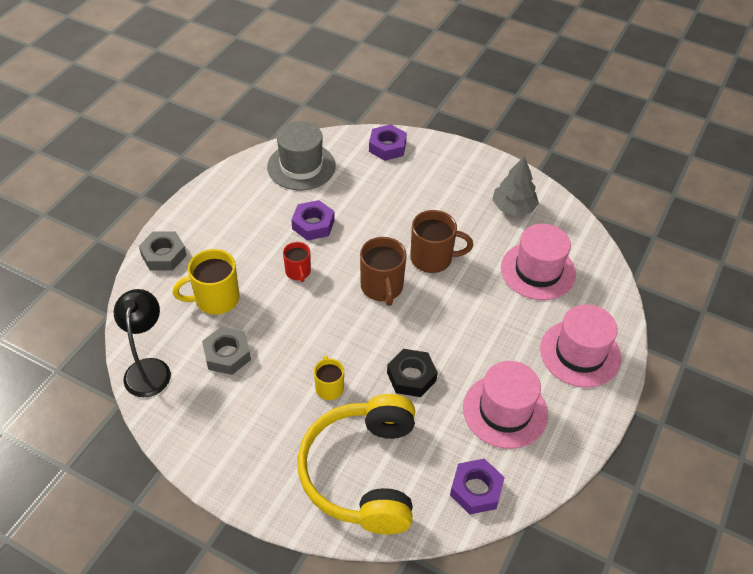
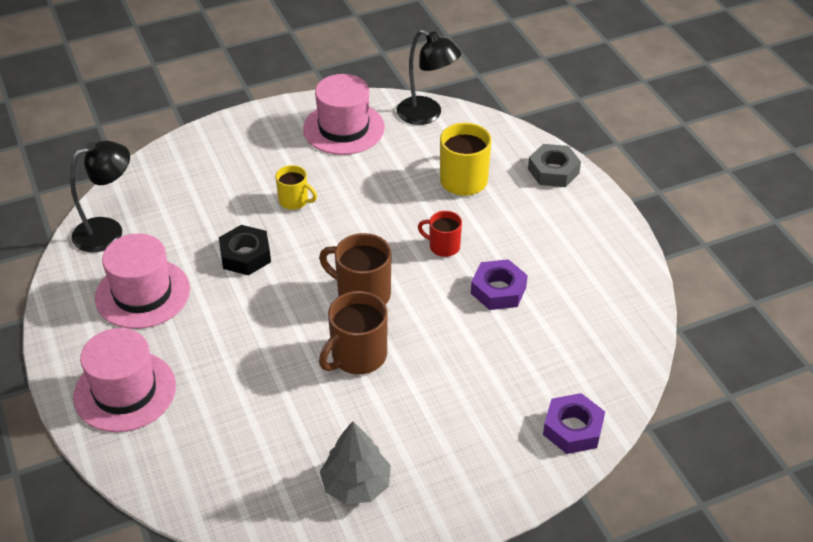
camera: 130 degrees right, 5 degrees down
grey nut [202,327,251,375] -> none
grey hat [267,121,336,190] -> none
yellow headphones [298,394,415,534] -> none
purple nut [450,459,505,514] -> black lamp [70,141,130,252]
pink hat [501,224,576,300] -> pink hat moved to [303,74,385,155]

